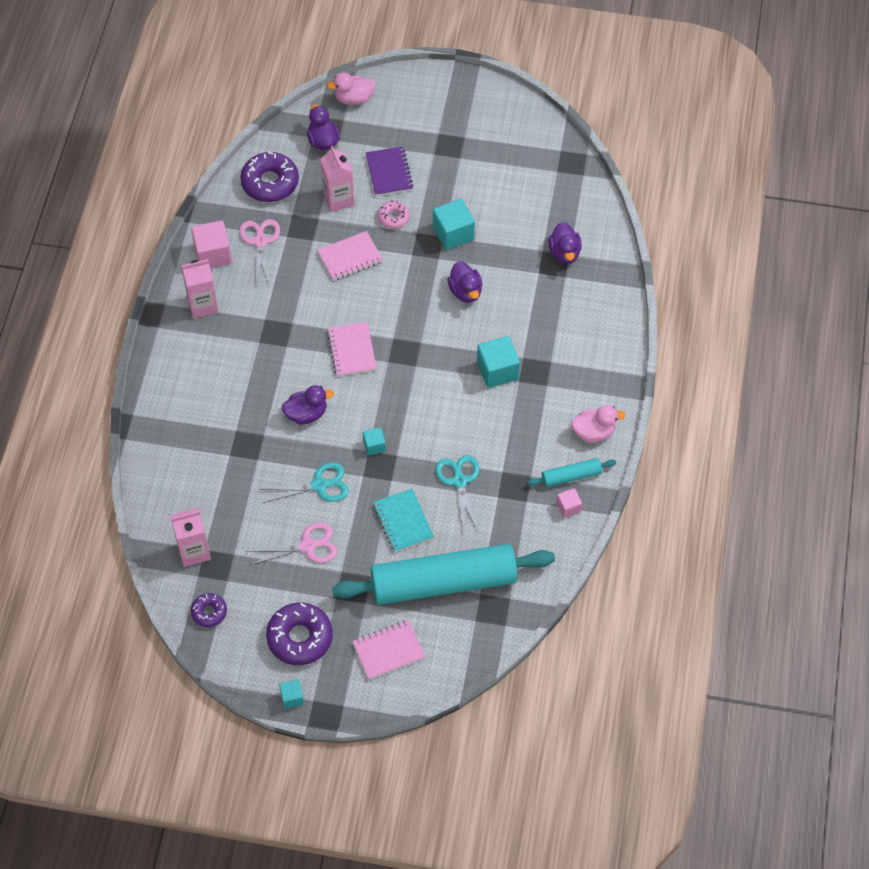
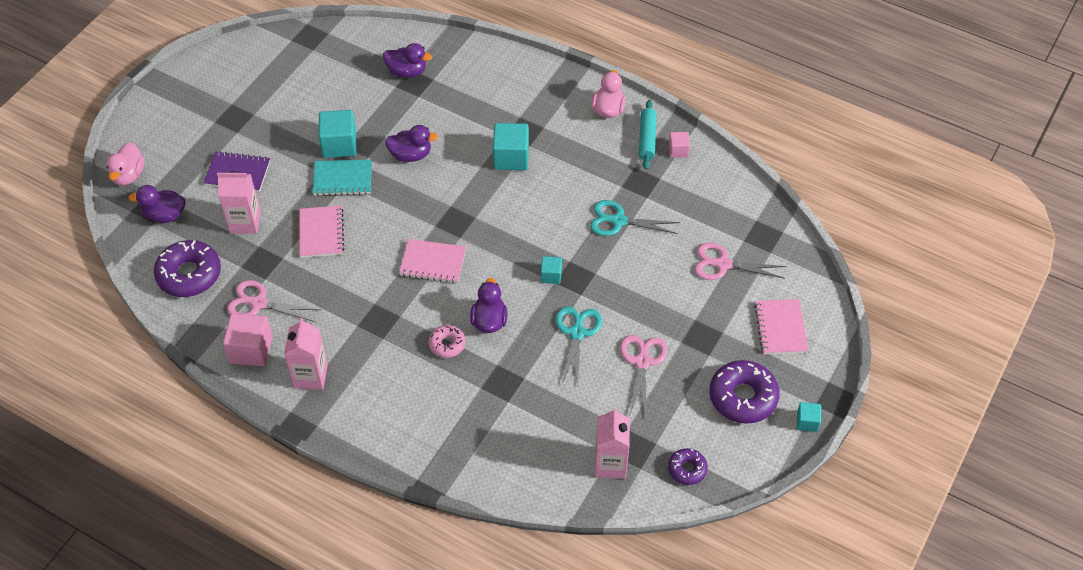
camera: 70 degrees left, 5 degrees down
turquoise rolling pin [332,544,555,605] -> pink scissors [694,243,786,280]
turquoise notebook [373,488,434,552] -> turquoise notebook moved to [312,160,372,196]
pink donut [378,201,410,229] -> pink donut moved to [428,325,466,358]

